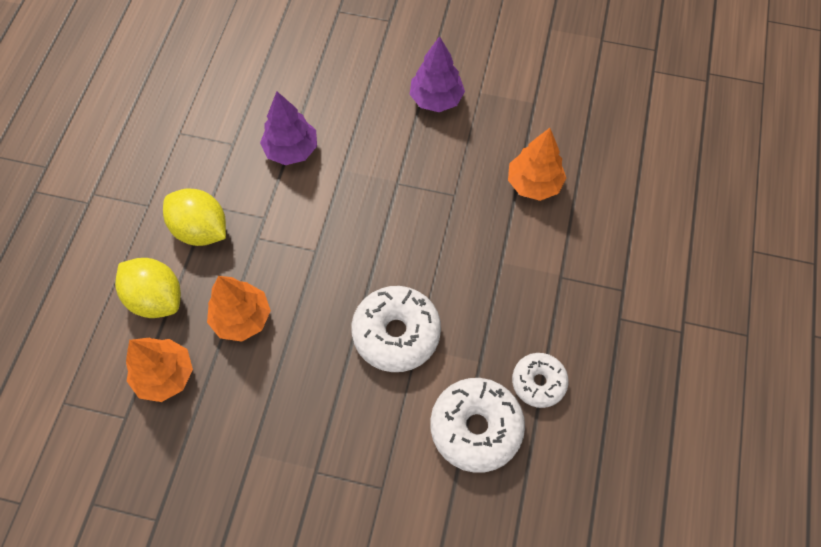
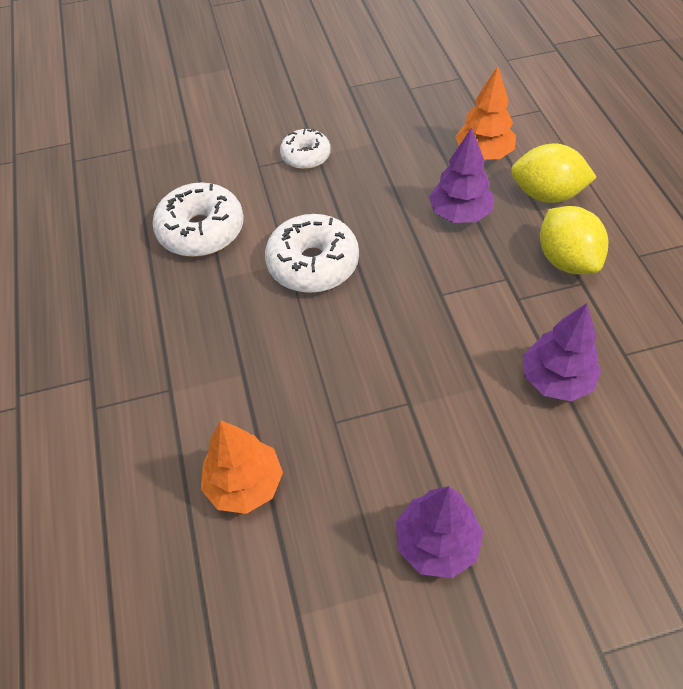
camera: 155 degrees right, 10 degrees down
yellow lemon [163,188,226,246] -> yellow lemon turned 60 degrees clockwise [540,206,608,274]
orange tree [207,276,271,342] -> purple tree [429,128,494,223]
white donut [512,353,569,408] -> white donut moved to [280,128,331,169]

